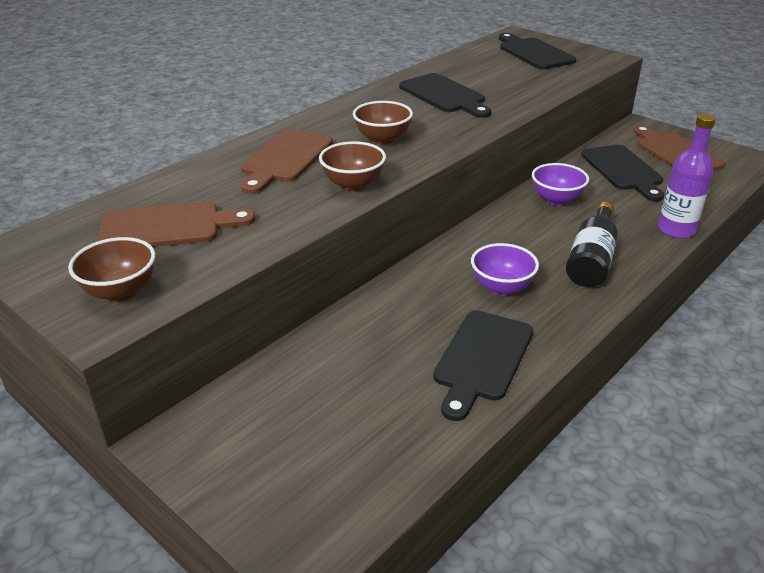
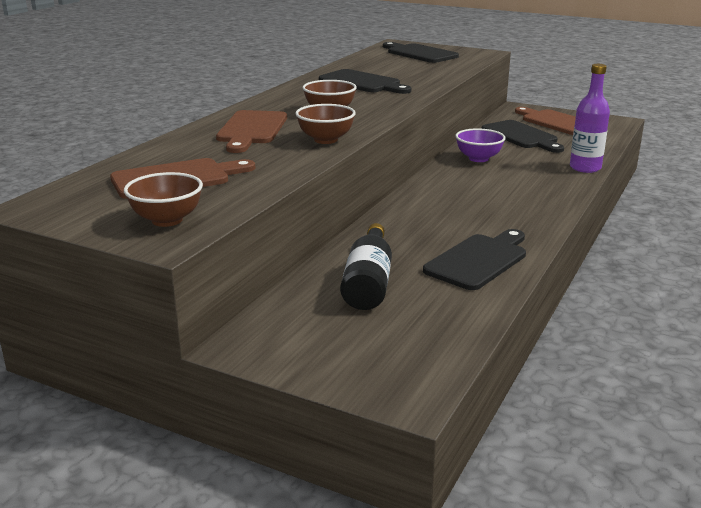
camera: 15 degrees left, 10 degrees down
black cutting board [433,310,533,421] -> black cutting board turned 150 degrees counterclockwise [423,229,526,290]
purple bowl [471,243,539,296] -> none
black bottle [566,202,618,287] -> black bottle moved to [340,223,392,310]

